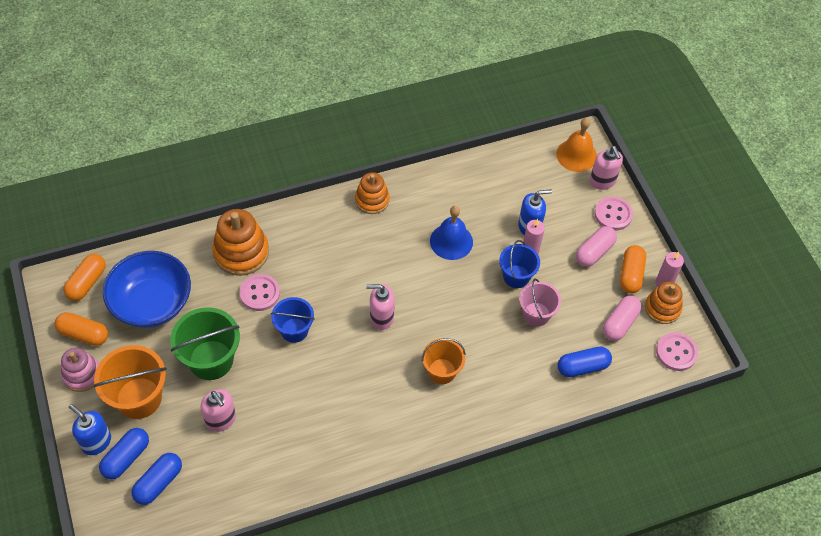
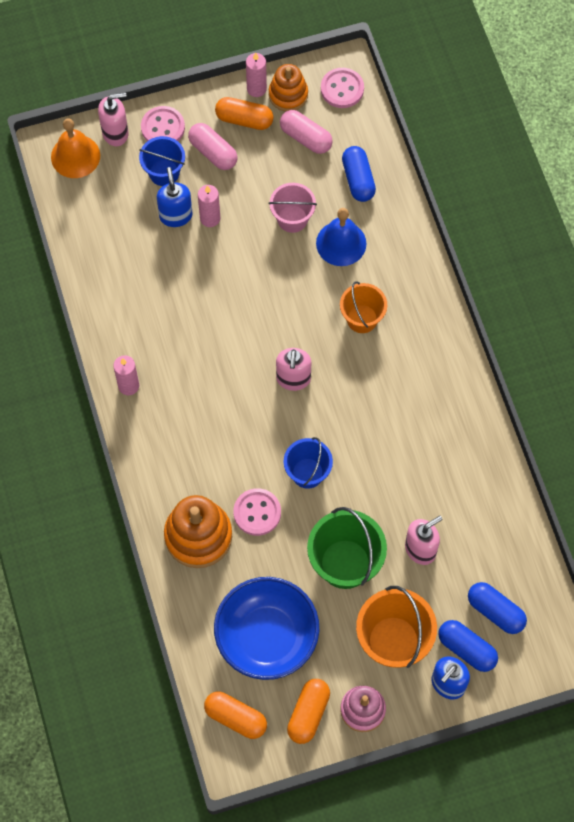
camera: 85 degrees left, 10 degrees up
orange stacking toy [355,172,390,214] -> pink candle [113,355,139,395]
blue bell [430,206,473,260] -> blue bell moved to [316,208,366,266]
blue bucket [499,240,540,288] -> blue bucket moved to [139,136,185,186]

